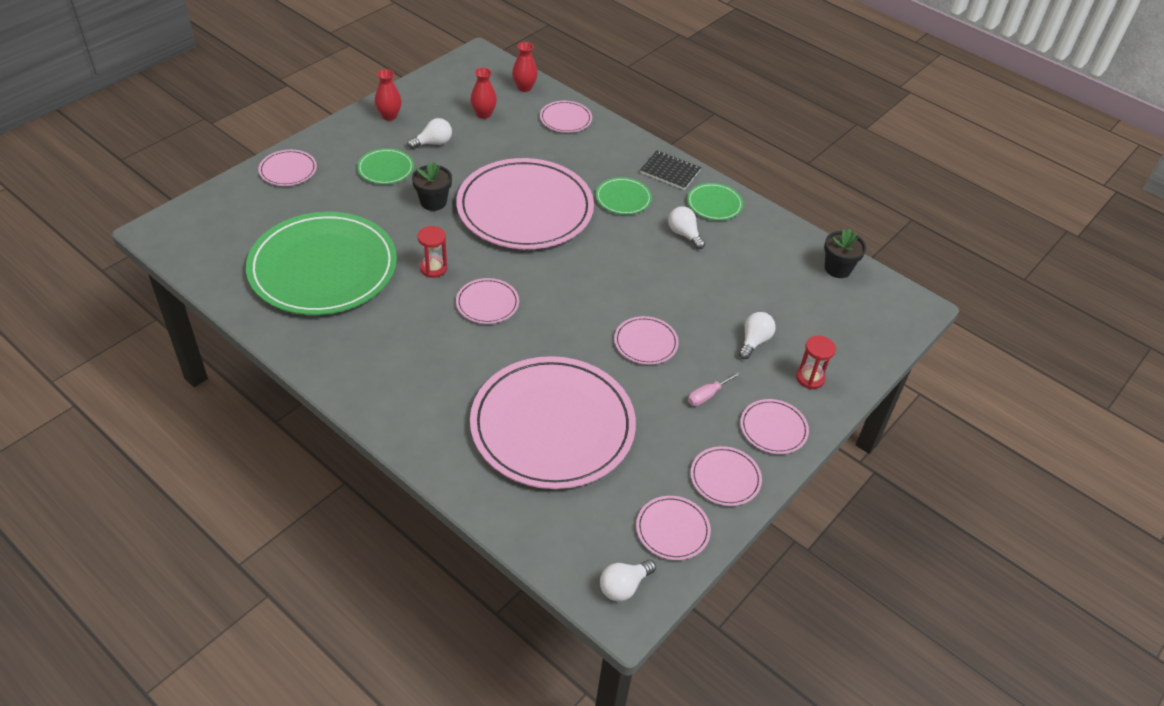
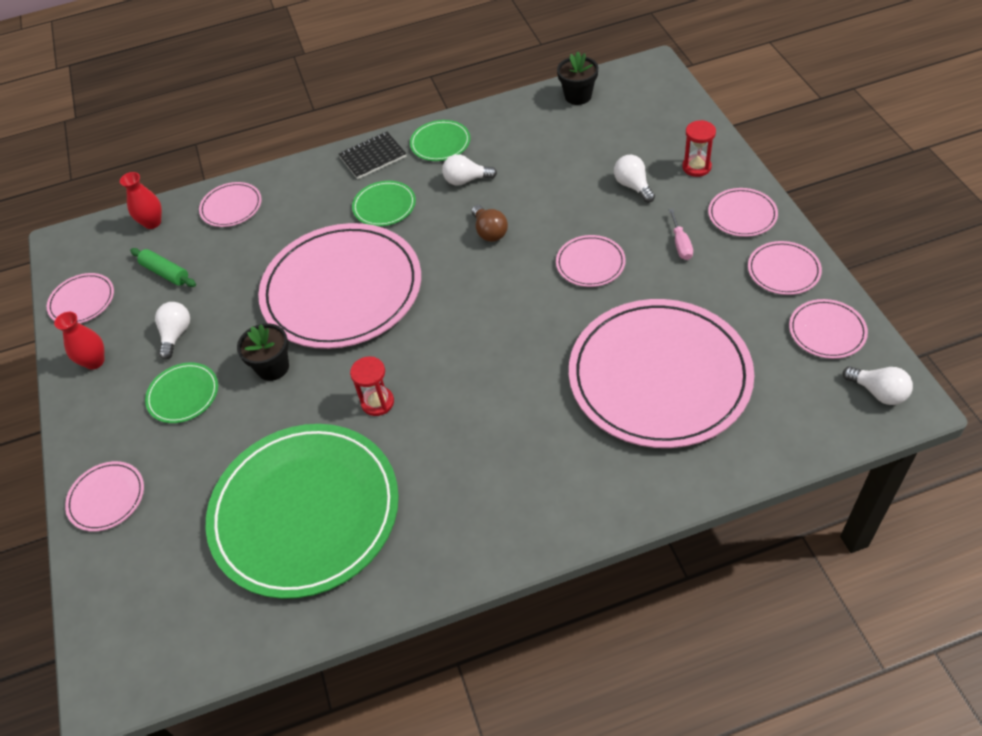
camera: 50 degrees left, 5 degrees up
pink plate [456,278,519,324] -> pink plate moved to [47,273,114,323]
red vase [470,68,497,119] -> green rolling pin [130,248,196,287]
white light bulb [600,560,656,601] -> white light bulb turned 45 degrees counterclockwise [843,366,913,405]
none -> brown light bulb [472,205,508,242]

